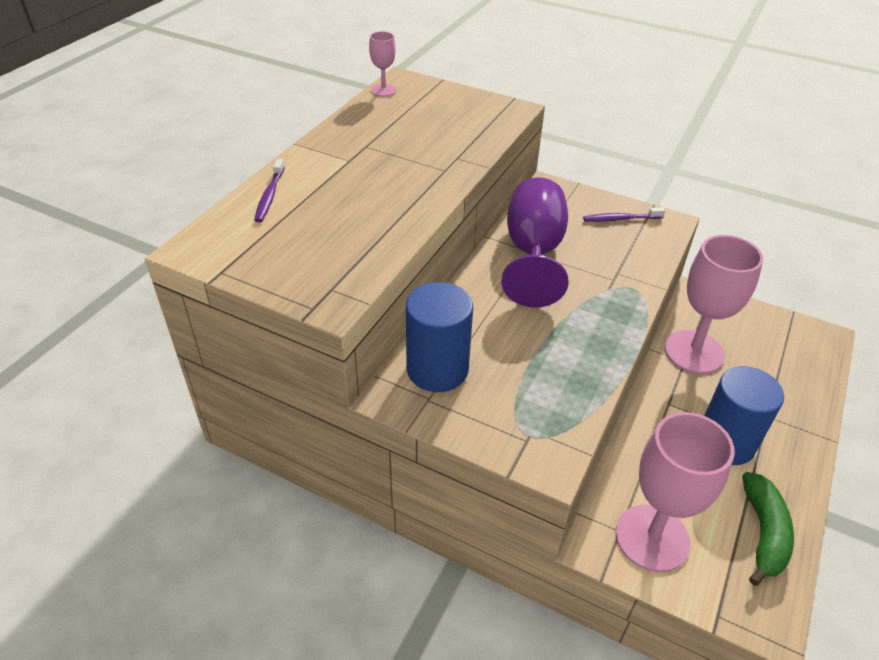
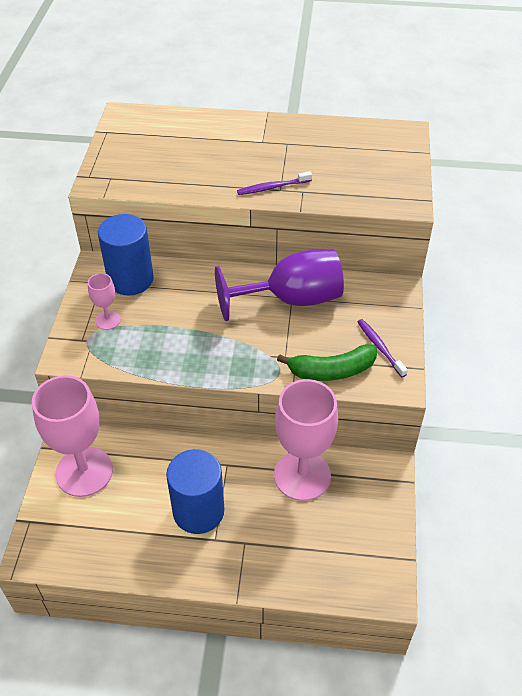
camera: 70 degrees right, 5 degrees up
purple toothbrush [254,159,285,222] -> purple toothbrush moved to [237,171,312,195]
pink goblet [369,31,396,96] -> pink goblet moved to [88,273,121,330]
green banana [742,472,794,586] -> green banana moved to [277,344,377,381]

